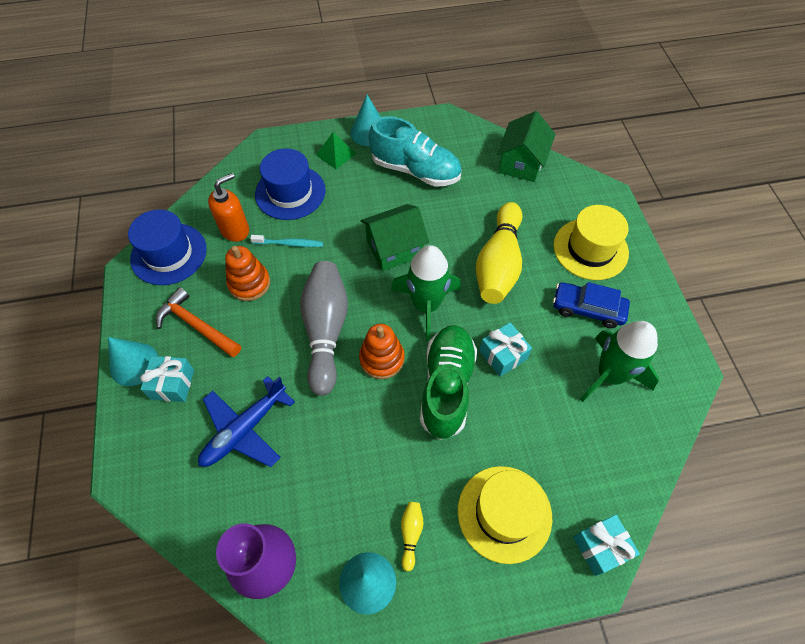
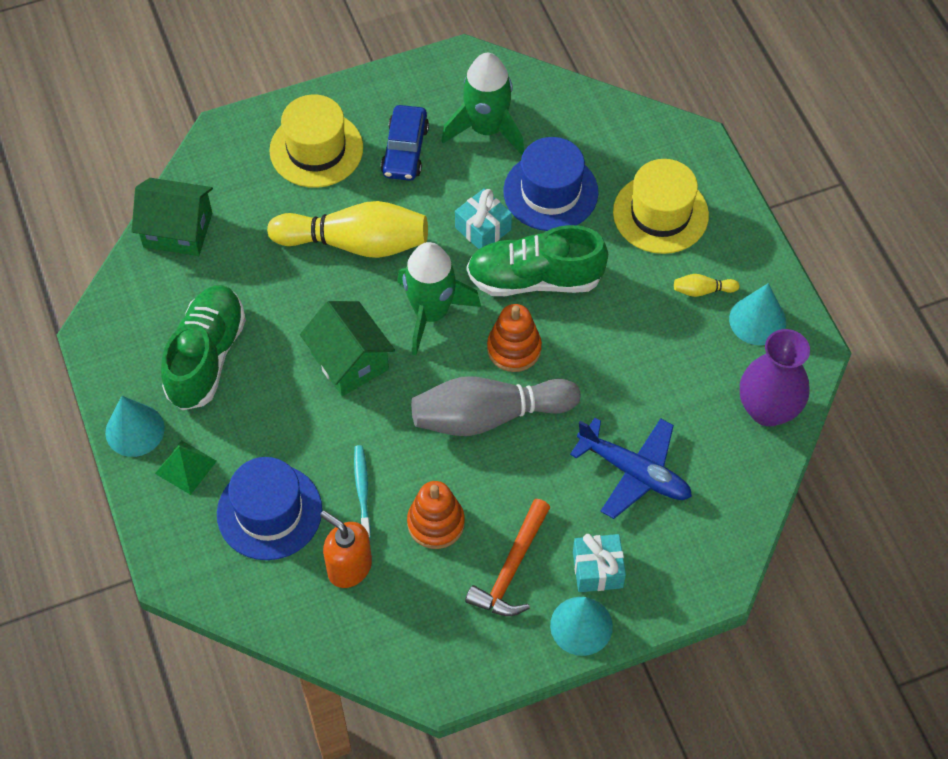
camera: 100 degrees left, 0 degrees up
blue hat [128,209,207,285] -> blue hat moved to [503,137,598,231]
turquoise shoe [369,116,461,187] -> green shoe [161,285,246,410]
turquoise gift [573,515,640,576] -> none

